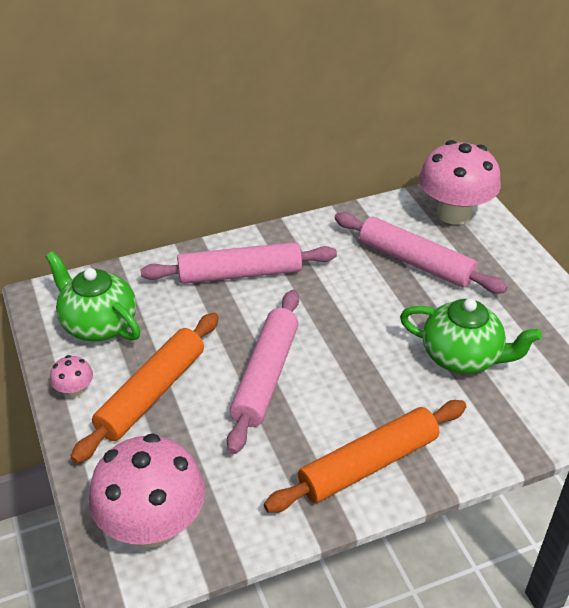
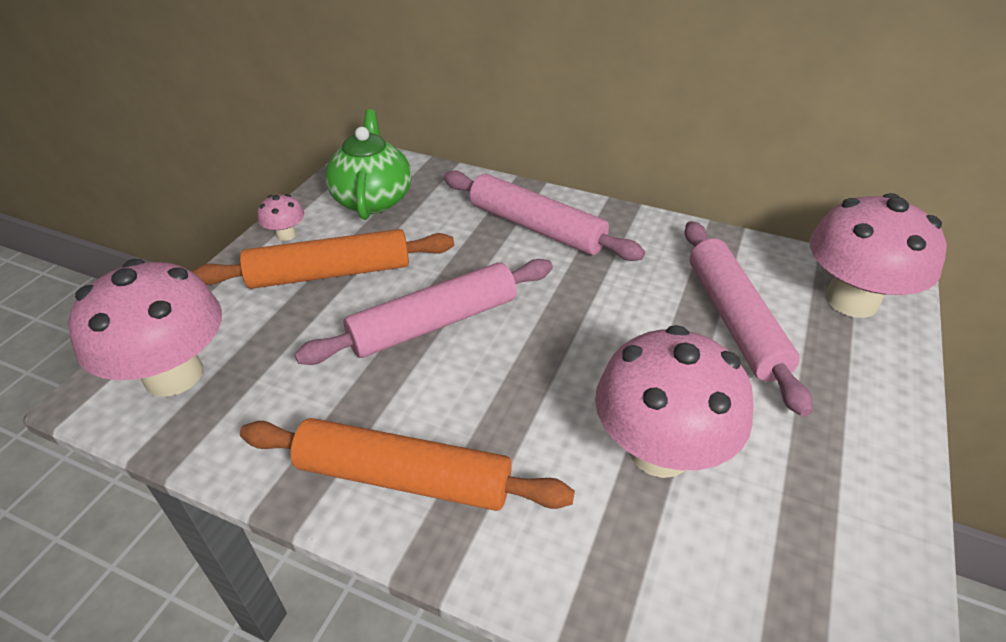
camera: 45 degrees right, 0 degrees up
green teapot [400,298,542,374] -> pink mushroom [595,325,754,478]

